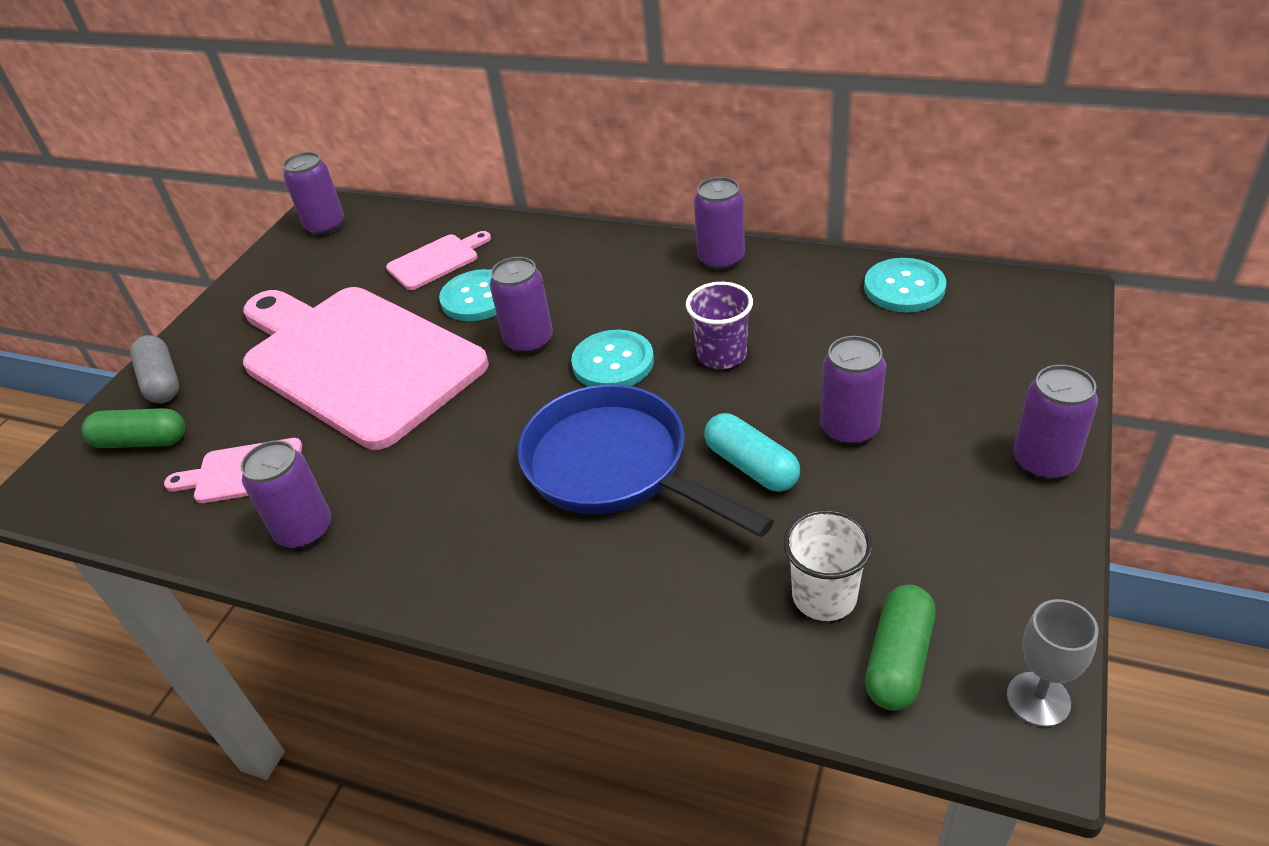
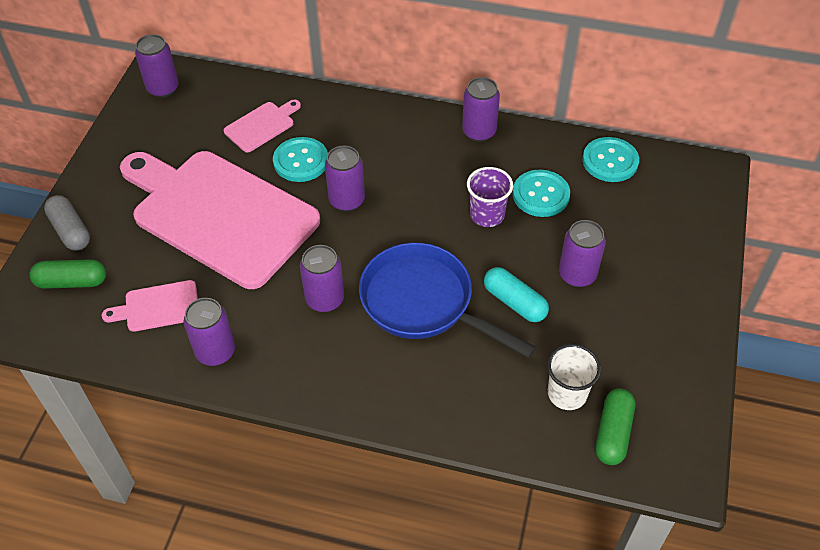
camera: 10 degrees left, 10 degrees up
turquoise button [571,330,654,387] -> turquoise button moved to [513,170,570,217]
grey goblet [1007,599,1098,727] -> none
purple can [1013,365,1098,480] -> purple can moved to [300,245,344,312]

